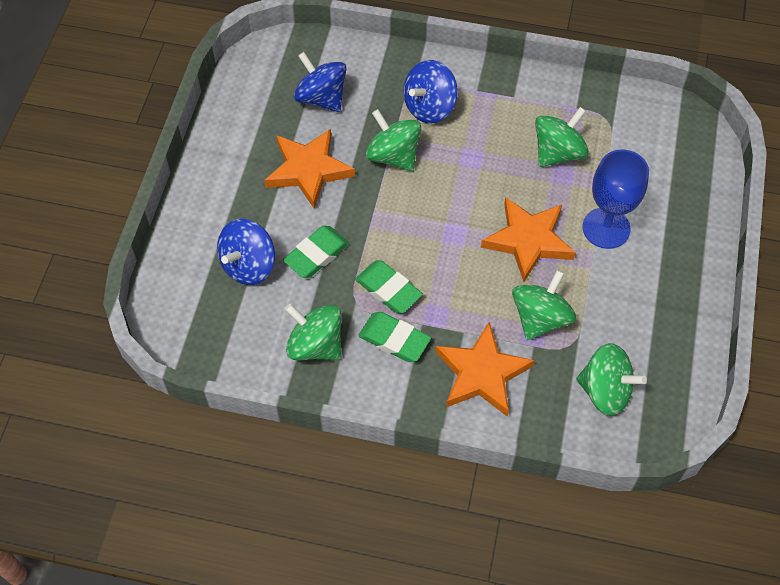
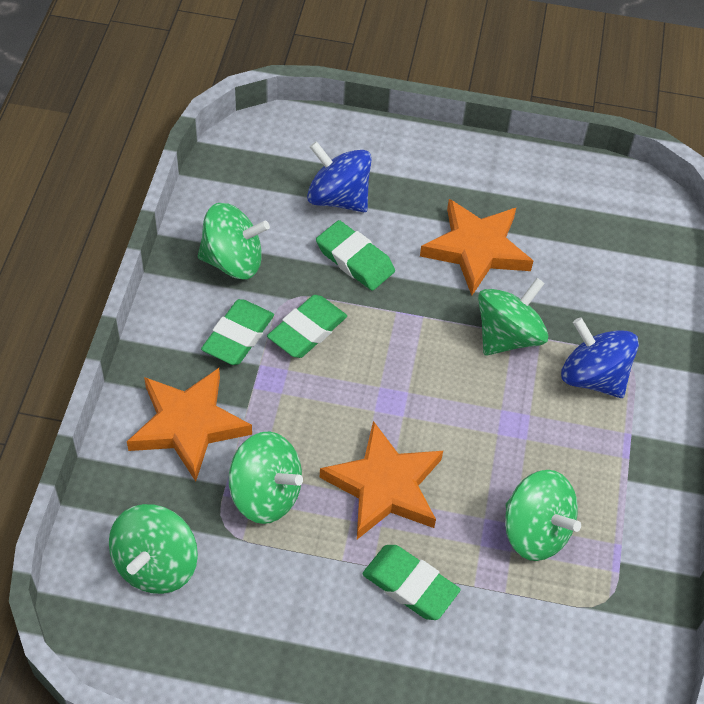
camera: 85 degrees right, 5 degrees down
green spinning top [285,304,342,360] -> green spinning top turned 60 degrees clockwise [198,203,270,279]
blue spinning top [294,52,347,112] -> none
blue goblet [583,149,649,249] -> green eraser [362,545,460,620]

